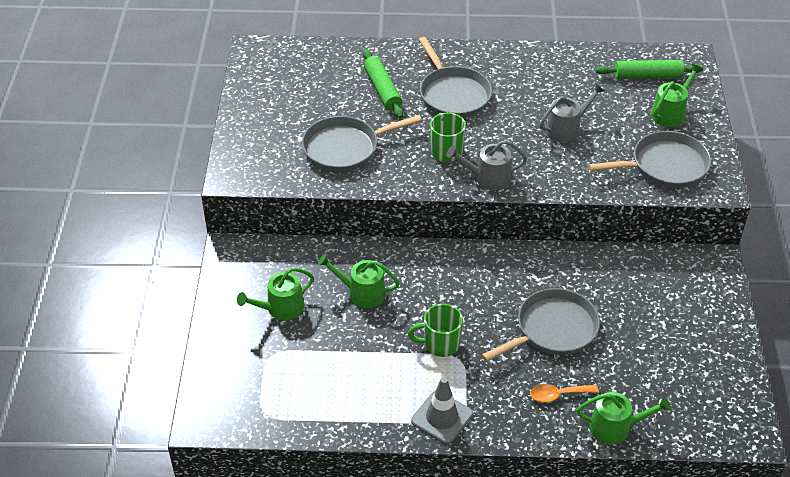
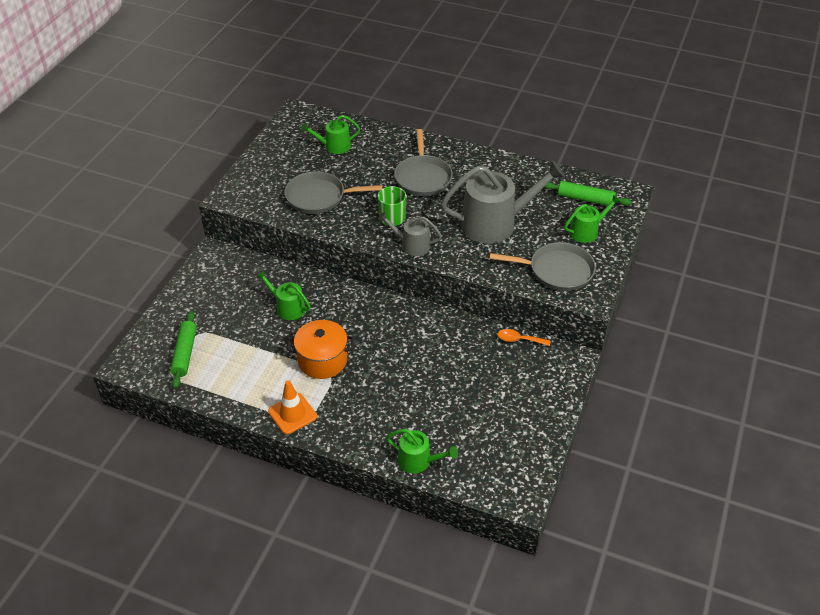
camera: 20 degrees right, 0 degrees up
green watering can [237,268,314,321] -> green watering can moved to [301,115,360,154]
green rolling pin [363,49,403,118] -> green rolling pin moved to [170,311,197,389]
green mug [408,304,463,357] -> orange pot [287,320,354,379]
grey traffic cone [411,377,473,444] -> orange traffic cone [268,380,317,435]
grey pan [482,288,600,362] -> none
orange spoon [530,384,599,402] -> orange spoon moved to [498,329,550,346]
grey watering can [540,84,604,142] -> grey watering can [441,161,565,244], size x1.93

